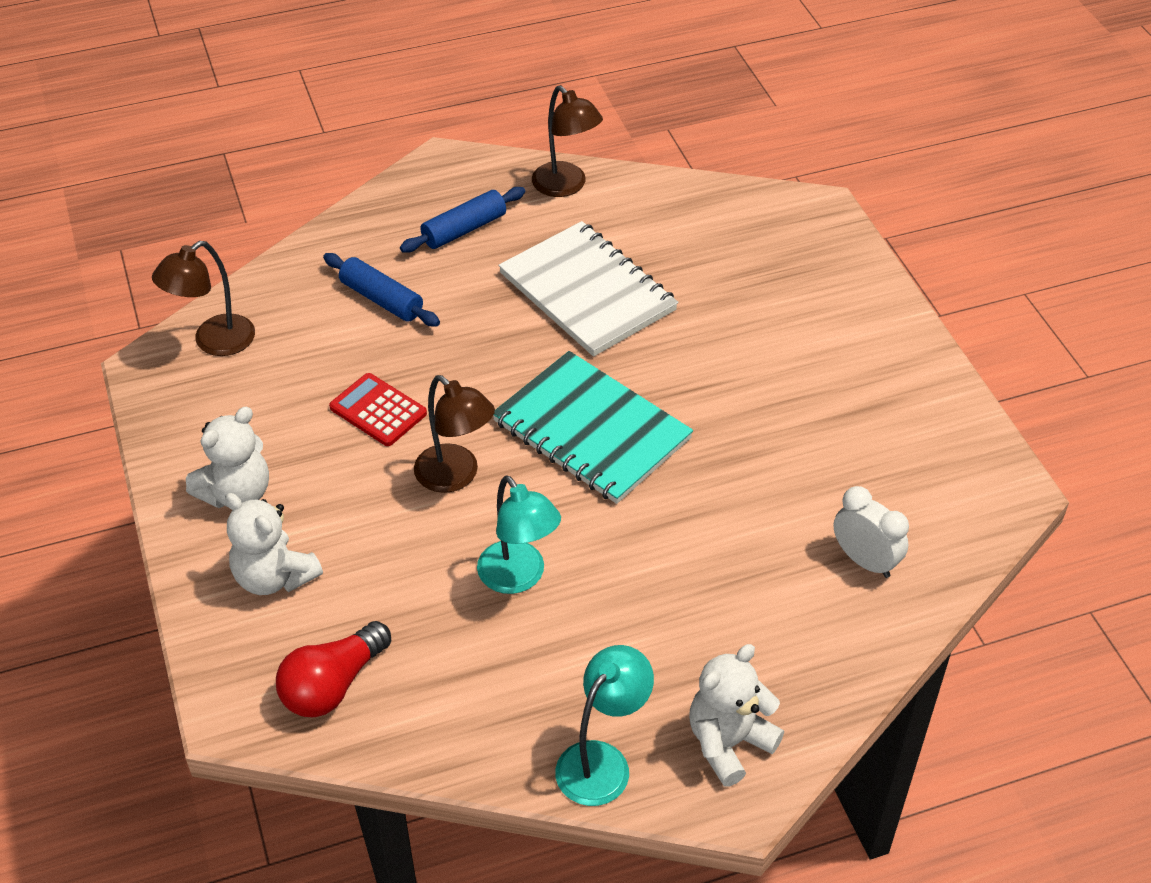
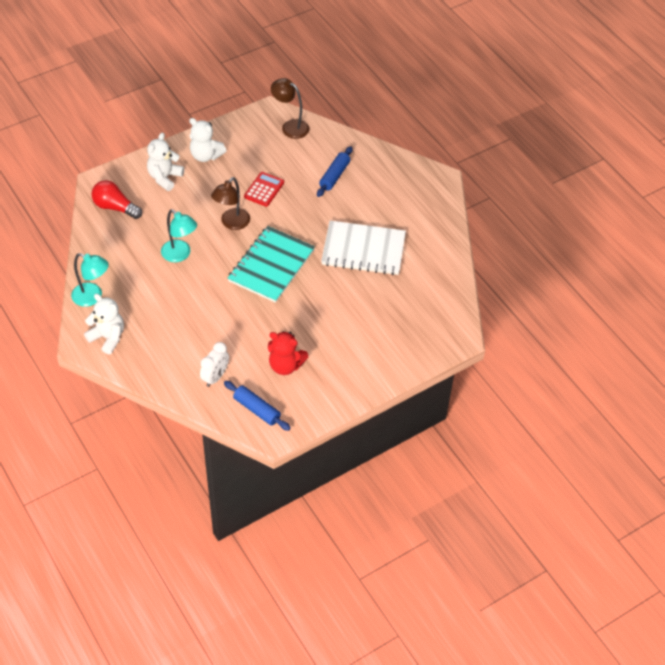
camera: 75 degrees right, 5 degrees up
blue rolling pin [400,187,525,253] -> blue rolling pin moved to [224,381,291,431]
turquoise lamp [477,475,561,594] -> turquoise lamp turned 90 degrees counterclockwise [161,209,197,262]
white notebook [499,221,678,357] -> white notebook turned 60 degrees clockwise [321,220,406,275]
brown lamp [532,85,603,197] -> none
none -> red teddy bear [268,331,308,375]

